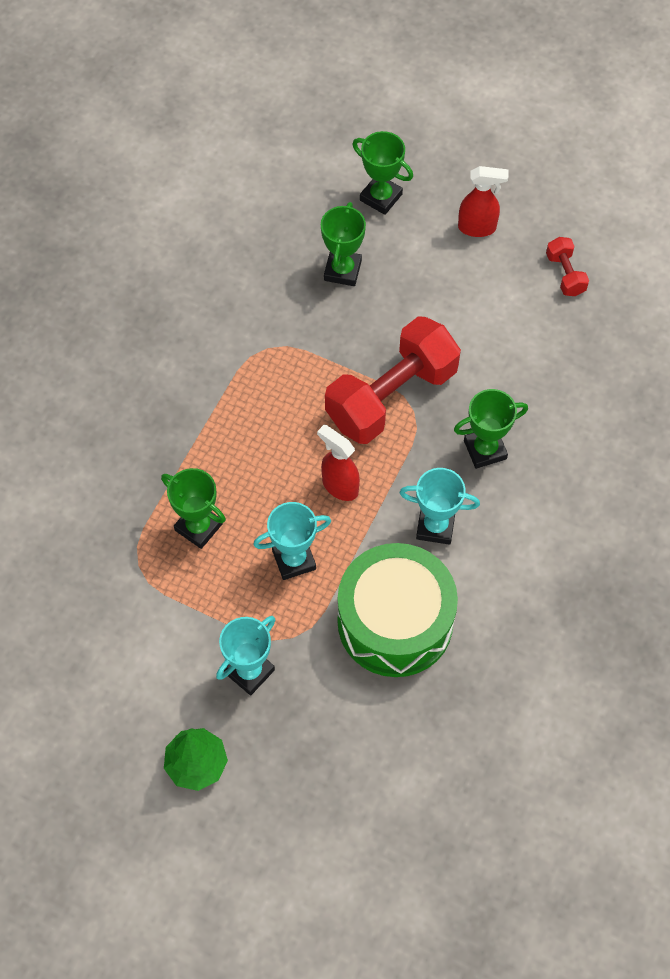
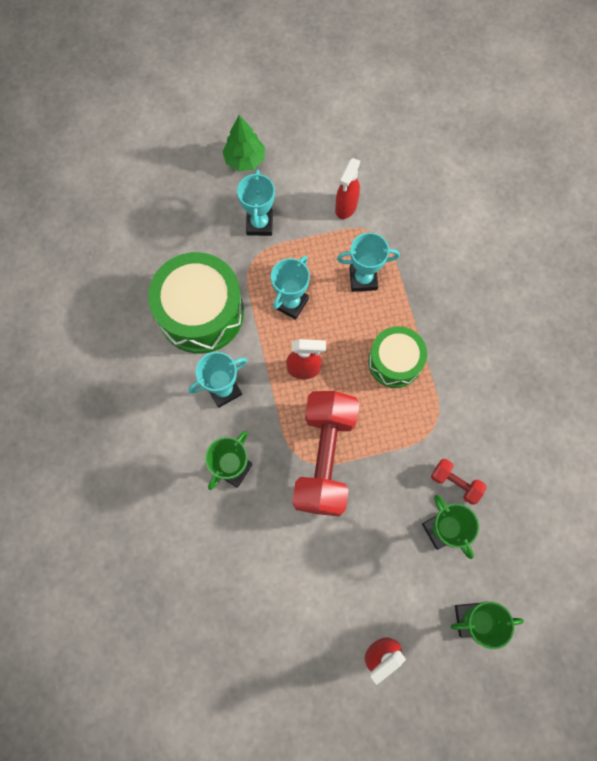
camera: 140 degrees right, 10 degrees up
green trophy [161,468,226,549] -> turquoise trophy [337,232,400,292]
red dumbbell [546,237,589,296] -> red dumbbell moved to [431,459,487,505]
none -> red spray bottle [335,158,360,219]
none -> green drum [368,326,427,388]

